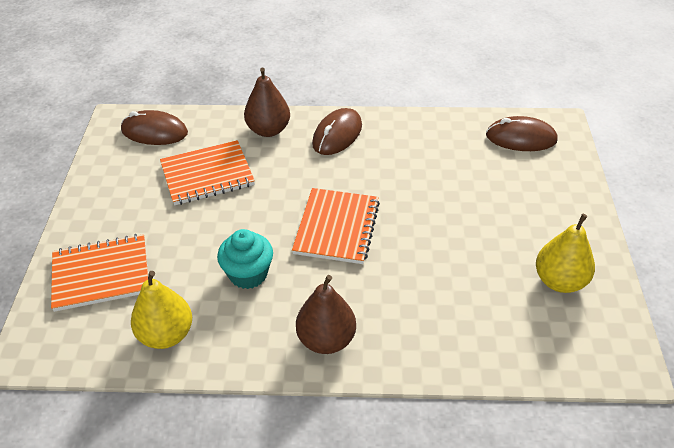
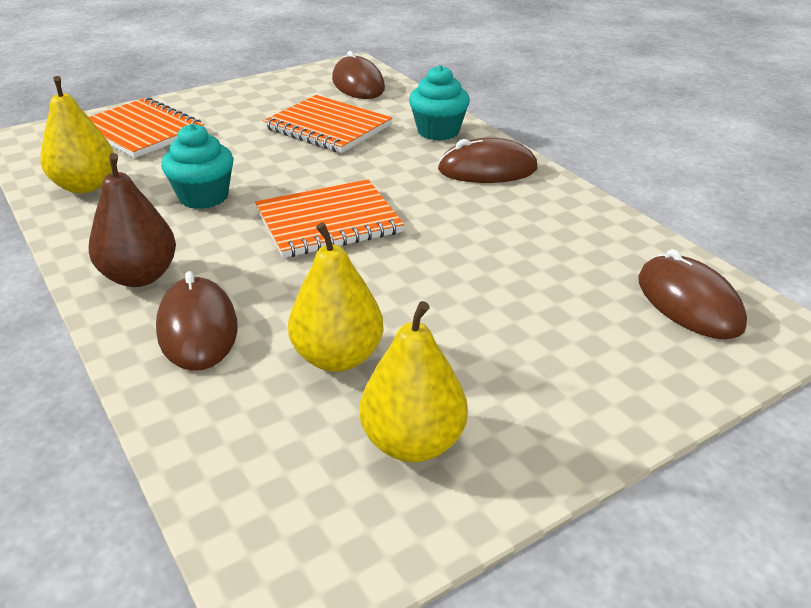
camera: 55 degrees right, 10 degrees down
brown pear [244,68,290,137] -> turquoise cupcake [409,65,470,141]
none -> brown mouse [156,271,238,371]
none -> yellow pear [288,222,384,372]

